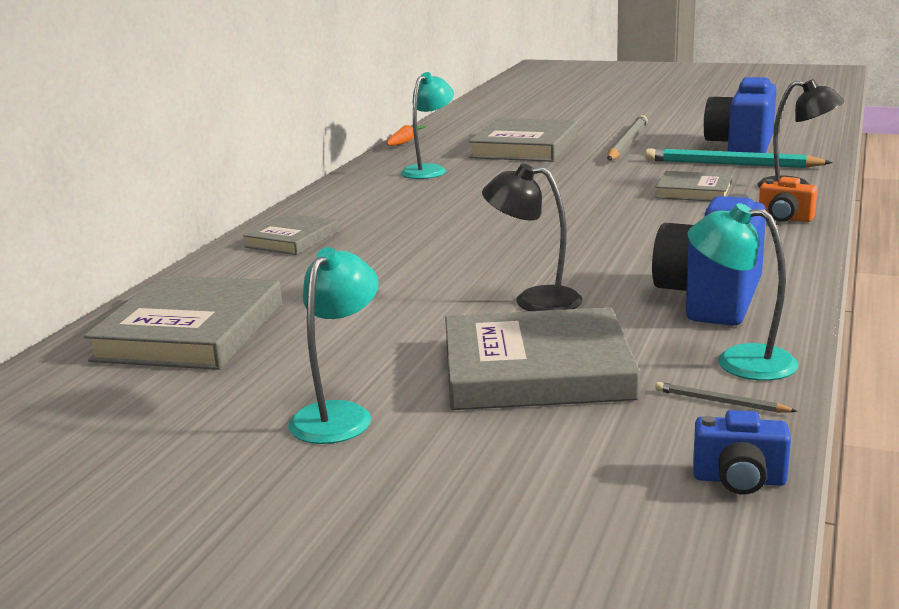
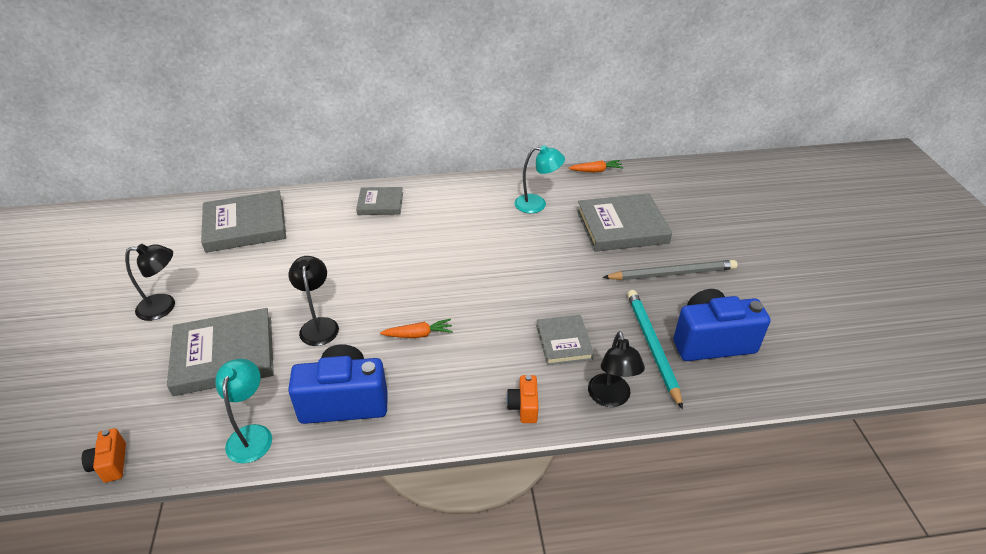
camera: 60 degrees right, 20 degrees up
turquoise lamp [288,247,379,444] -> black lamp [125,244,175,321]
grey book [445,307,640,410] -> grey book turned 75 degrees counterclockwise [167,308,274,396]
grey pencil [655,382,797,413] -> none
blue camera [693,410,791,495] -> orange camera [82,428,126,483]
none -> orange carrot [380,319,453,338]

